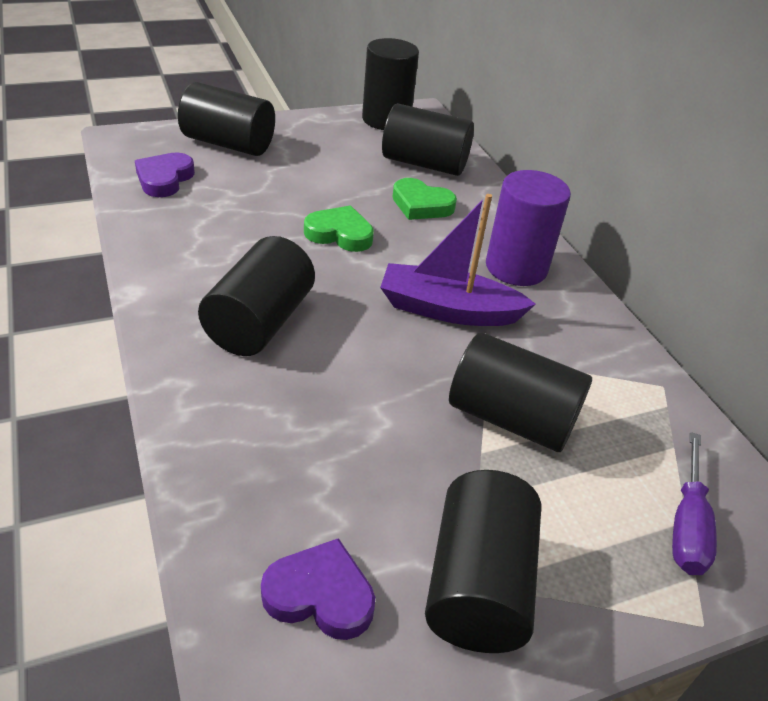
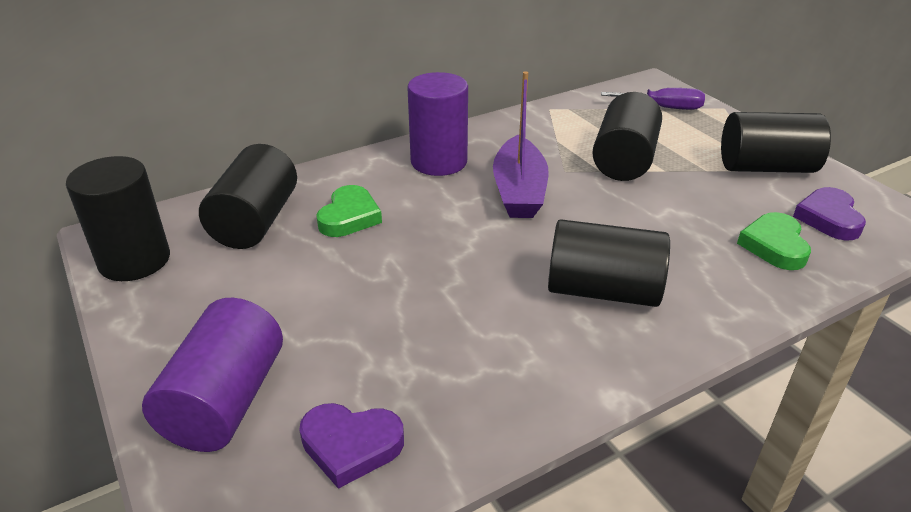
camera: 95 degrees left, 5 degrees down
black cylinder [178,82,275,156] -> purple cylinder [142,298,283,452]
green heart [304,205,374,252] -> green heart moved to [737,212,811,270]

